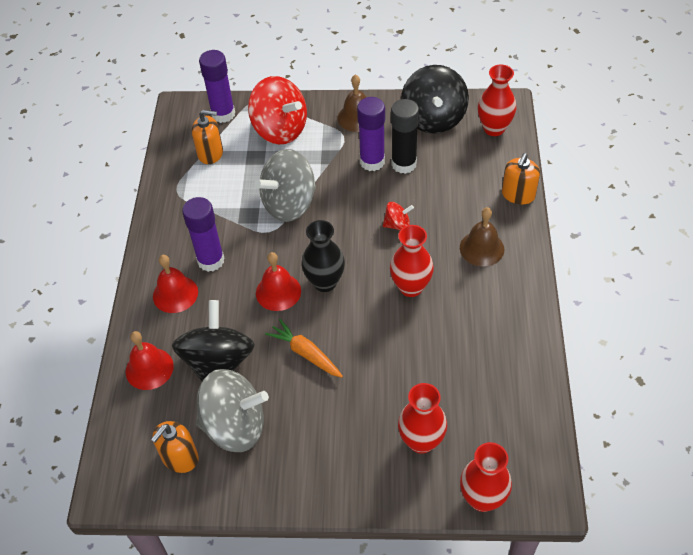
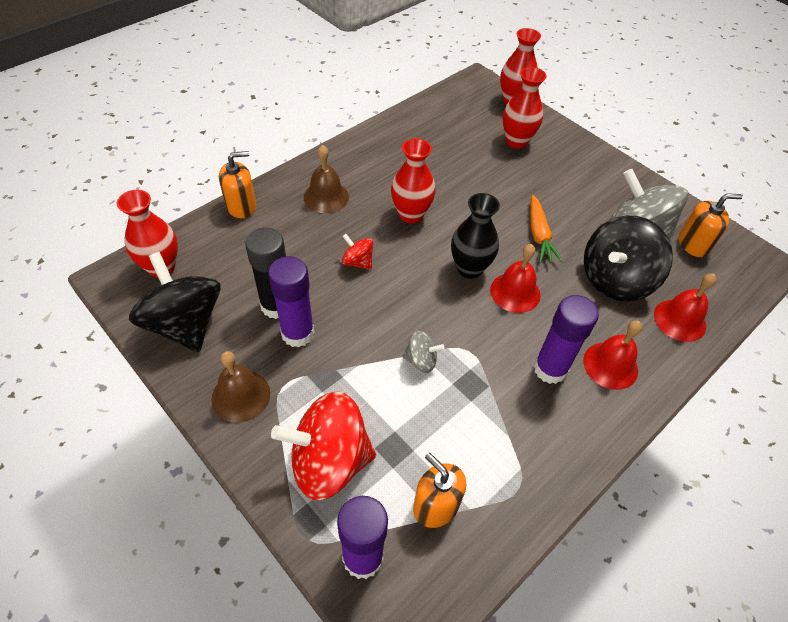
camera: 140 degrees left, 0 degrees up
red spinning top [248,76,307,144] -> red spinning top turned 90 degrees counterclockwise [271,391,376,500]
grey spinning top [254,149,316,222] -> grey spinning top [402,331,445,373], size x0.46
black spinning top [401,65,469,134] -> black spinning top turned 75 degrees counterclockwise [129,252,221,352]

